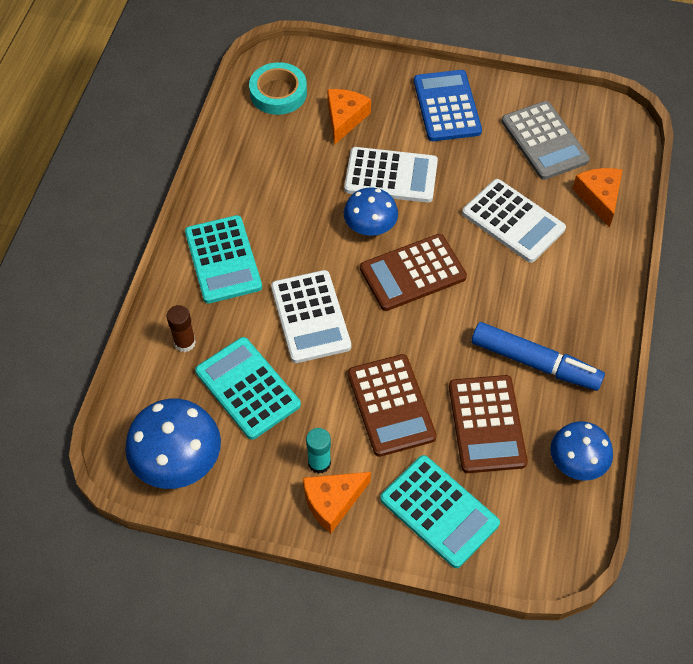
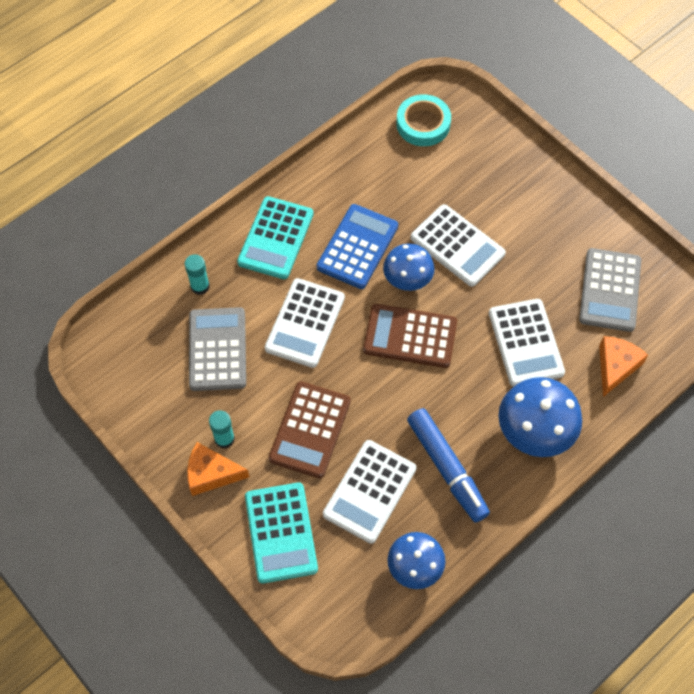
camera: 35 degrees right, 5 degrees up
blue mushroom [125,399,221,489] -> blue mushroom moved to [498,377,582,457]
brown glue stick [167,305,196,352] -> turquoise glue stick [185,254,210,295]
turquoise calculator [195,337,301,440] -> grey calculator [189,307,246,391]
orange cheese [327,89,371,145] -> none
blue calculator [414,70,482,141] -> blue calculator moved to [317,204,398,289]
brown calculator [449,375,528,473] -> white calculator [323,440,416,544]

